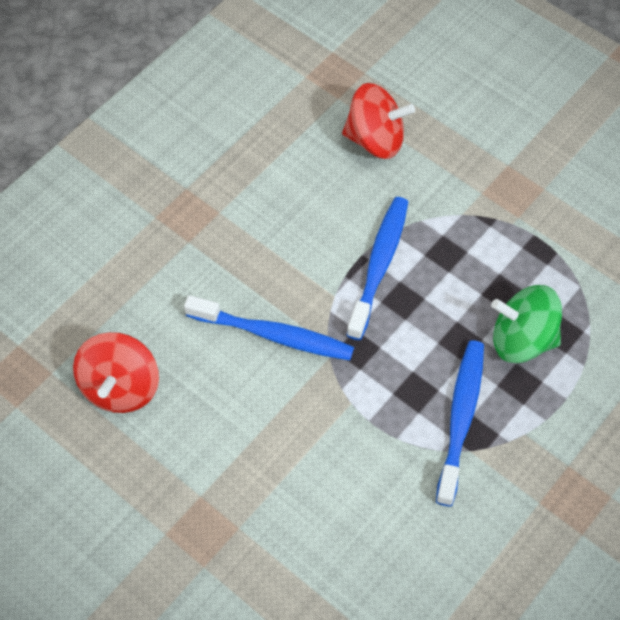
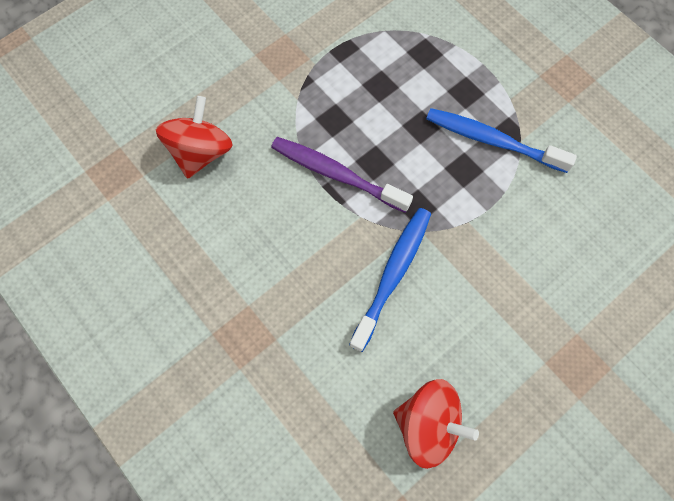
camera: 80 degrees left, 10 degrees up
blue toothbrush [347,197,408,340] -> purple toothbrush [271,137,413,213]
green spinning top [491,285,562,363] -> none

